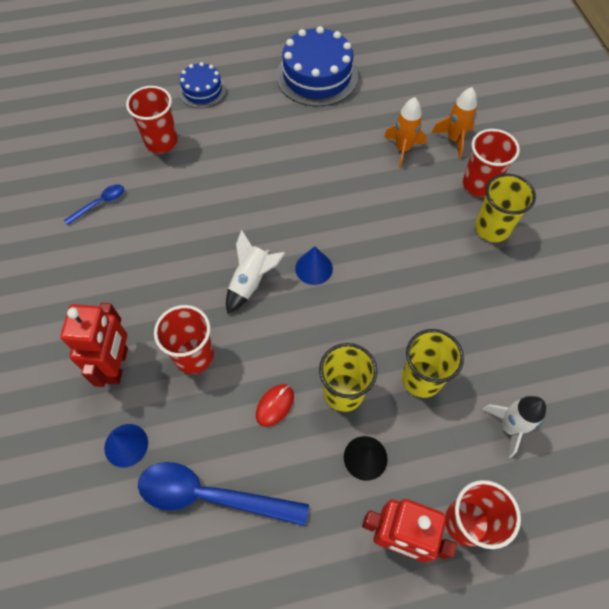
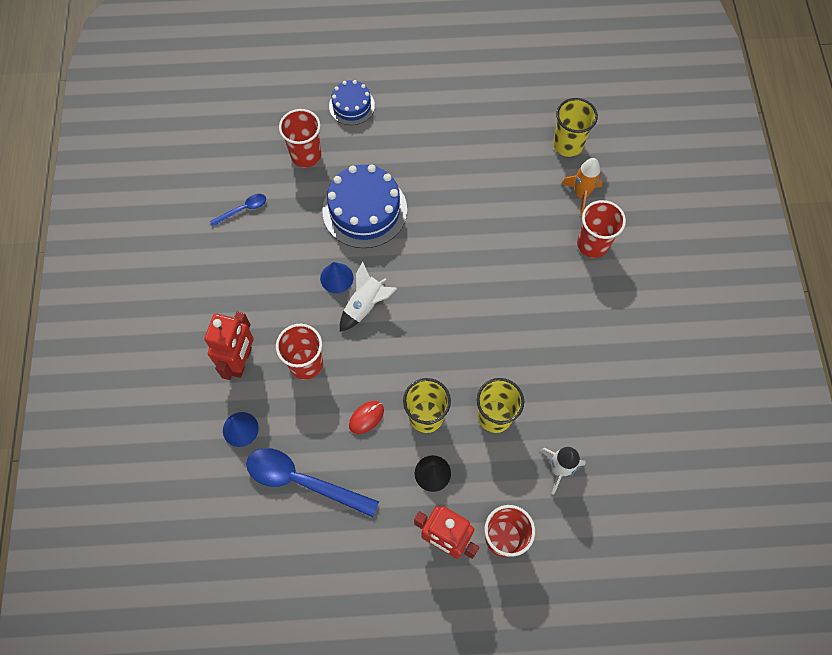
camera: 10 degrees right, 5 degrees up
blue cake [276,26,358,106] -> blue cake moved to [322,165,407,248]
blue cone [295,246,333,285] -> blue cone moved to [320,262,354,293]
orange rocket [384,97,427,168] -> none
yellow cup [475,173,536,242] -> yellow cup moved to [553,98,598,157]

